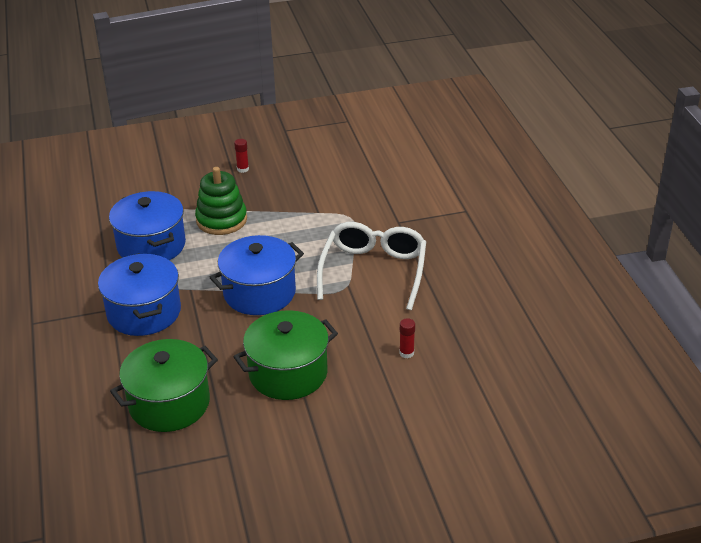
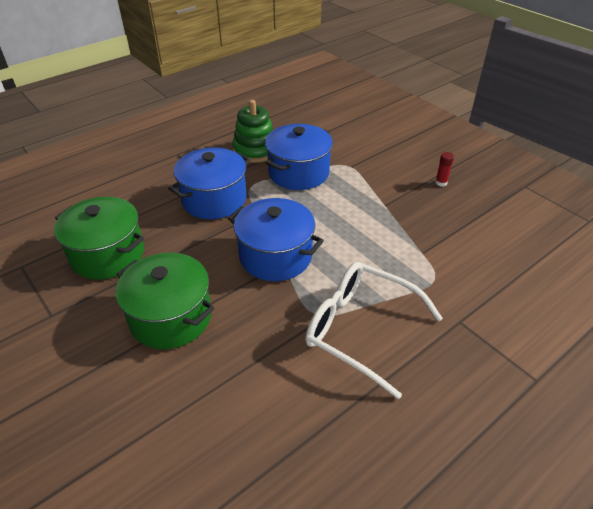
camera: 65 degrees right, 5 degrees up
green stacking toy [195,167,247,235] -> green stacking toy moved to [232,100,273,163]
white glasses [317,222,426,310] -> white glasses turned 135 degrees counterclockwise [305,262,443,399]
red glue stick [399,318,415,358] -> none

